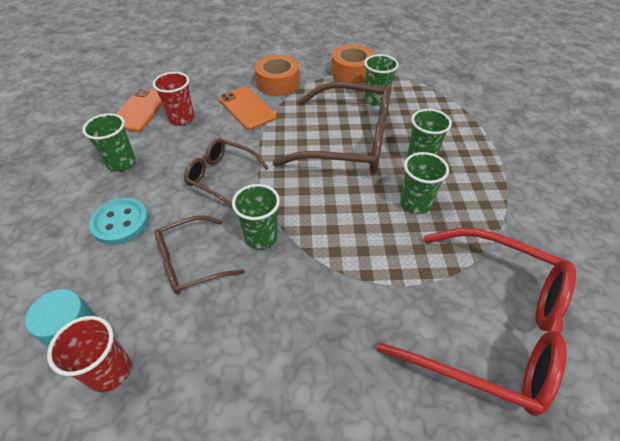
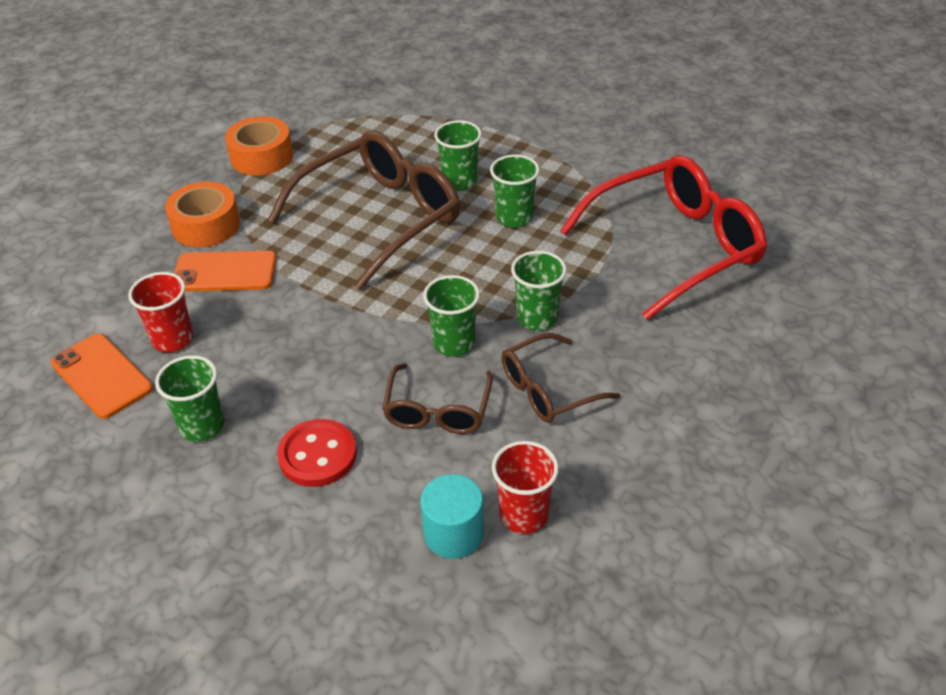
camera: 55 degrees left, 5 degrees down
turquoise button [89,198,149,245] -> red button [277,419,357,487]
brown glasses [184,138,269,207] -> brown glasses moved to [501,333,620,423]
green cup [364,54,399,106] -> green cup moved to [511,251,567,331]

